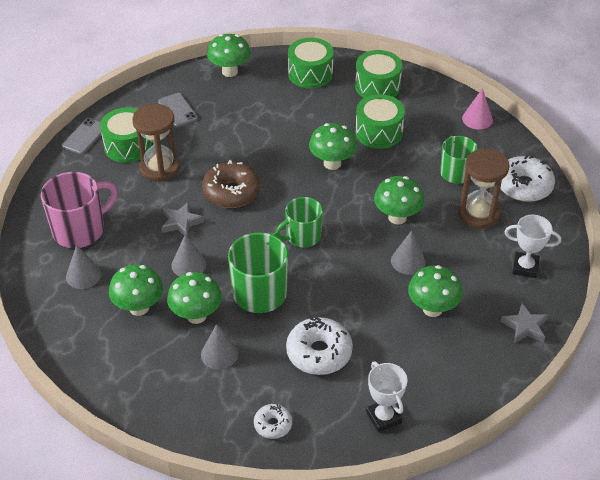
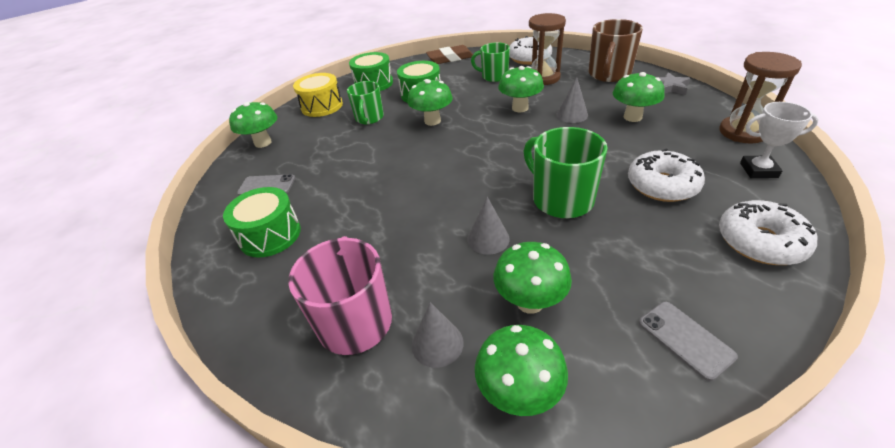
camera: 55 degrees left, 5 degrees down
grey phone [62,118,102,154] -> grey phone moved to [639,302,738,381]
brown hourglass [132,104,180,182] -> brown hourglass moved to [719,52,802,143]
grey star [161,202,204,237] -> none
green mushroom [167,272,222,324] -> green mushroom moved to [475,325,568,416]
grey cone [201,324,238,370] -> none
brown donut [202,160,260,208] -> none
white donut [254,404,292,439] -> white donut [719,200,817,265], size x1.81
green mug [275,197,323,248] -> green mug moved to [347,81,384,124]
green drum [288,38,334,88] -> yellow drum [293,73,343,117]
pink cone [462,88,493,130] -> brown eraser [426,45,473,64]
white trophy [504,215,561,278] -> brown mug [588,19,643,82]

